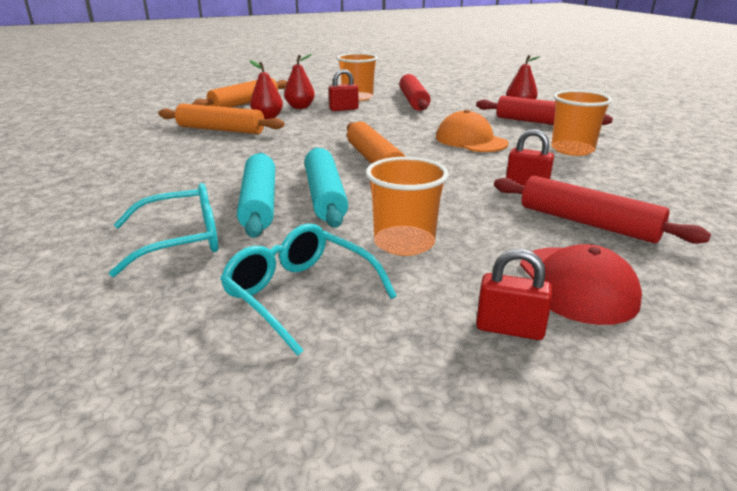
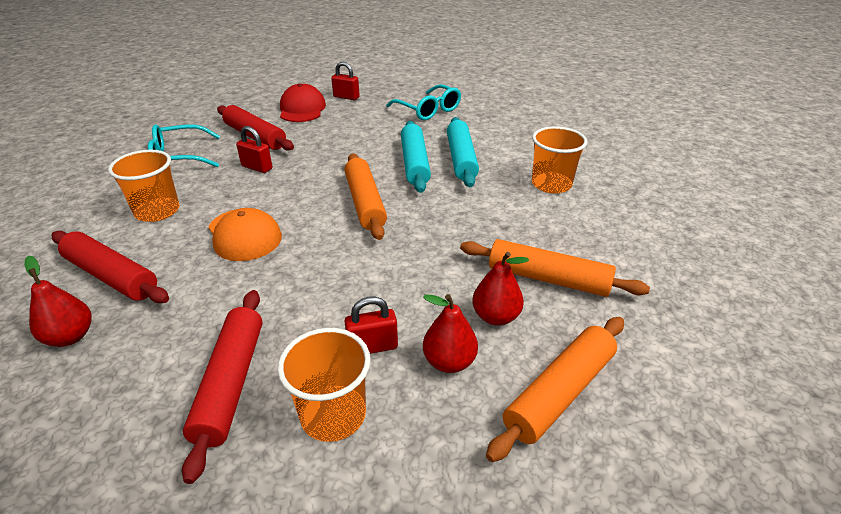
camera: 175 degrees left, 10 degrees up
turquoise glasses [109,183,218,277] -> turquoise glasses moved to [148,124,220,167]
orange cup [366,157,449,256] -> orange cup moved to [532,126,587,194]

